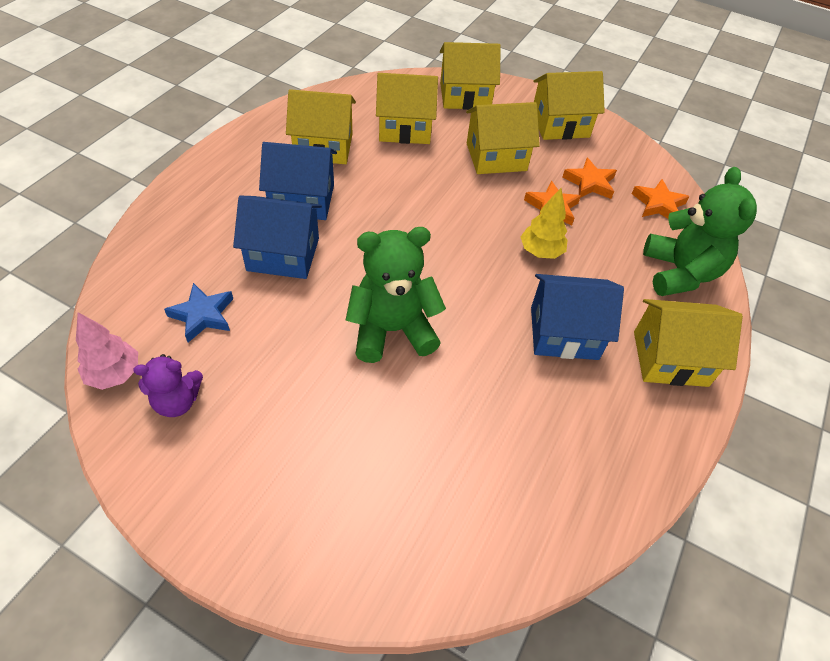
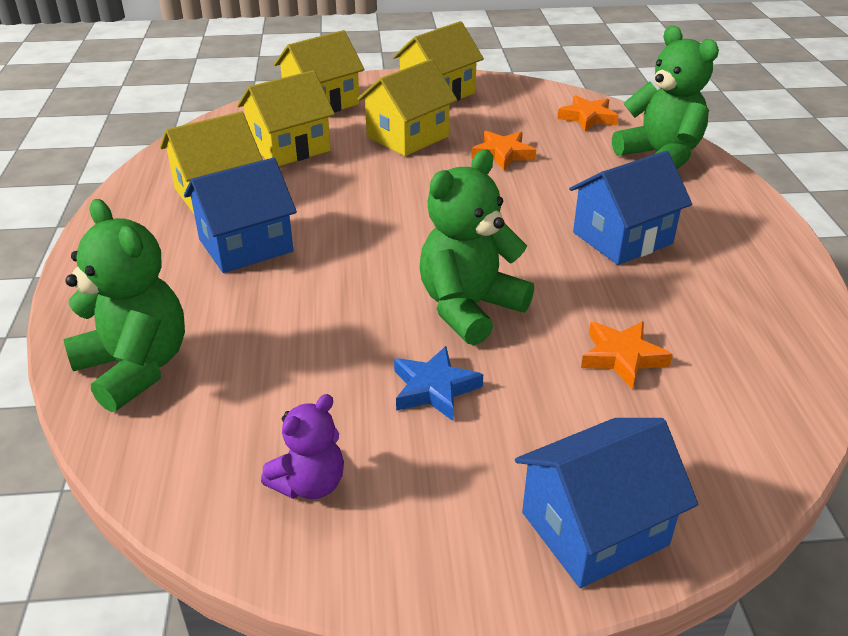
camera: 30 degrees left, 15 degrees down
pink tree [76,312,138,390] -> none
blue star [164,283,233,342] -> blue star moved to [394,346,483,421]
blue house [233,196,322,279] -> blue house moved to [515,418,698,588]
yellow tree [521,188,568,259] -> none
orange star [563,158,617,199] -> orange star moved to [581,321,673,389]
yellow house [634,299,743,387] -> none
none -> green teddy bear [63,199,185,412]

